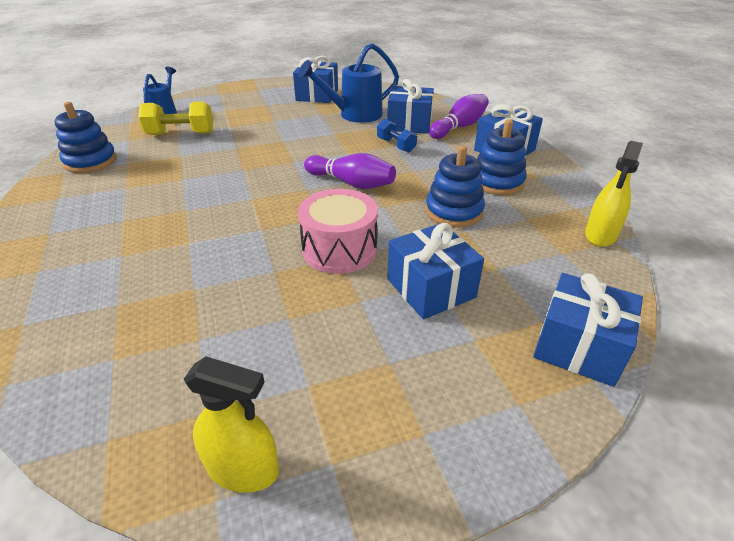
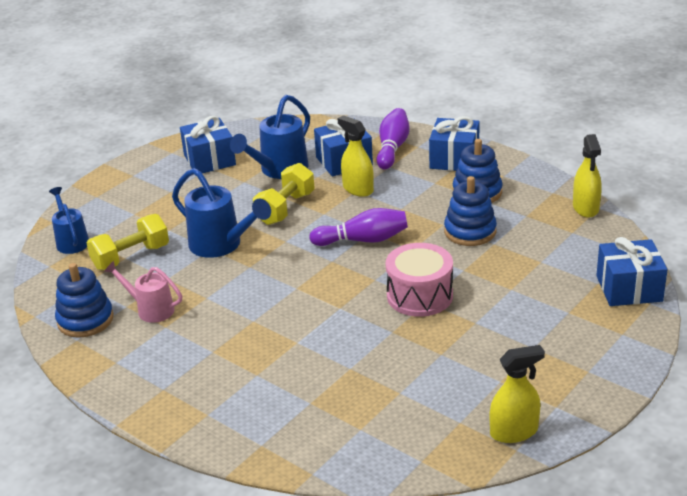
camera: 30 degrees left, 5 degrees down
blue dumbbell [377,119,417,152] -> yellow spray bottle [337,115,374,197]
blue gift [387,223,484,319] -> none
none -> pink watering can [104,261,182,323]
none -> blue watering can [172,168,271,258]
none -> yellow dumbbell [253,163,315,225]

